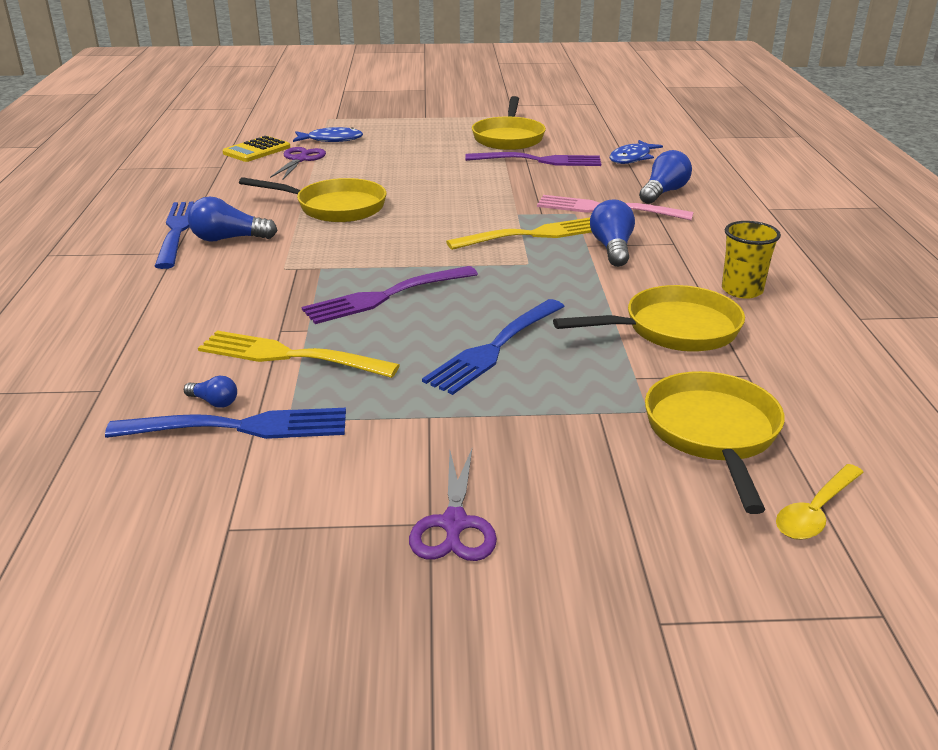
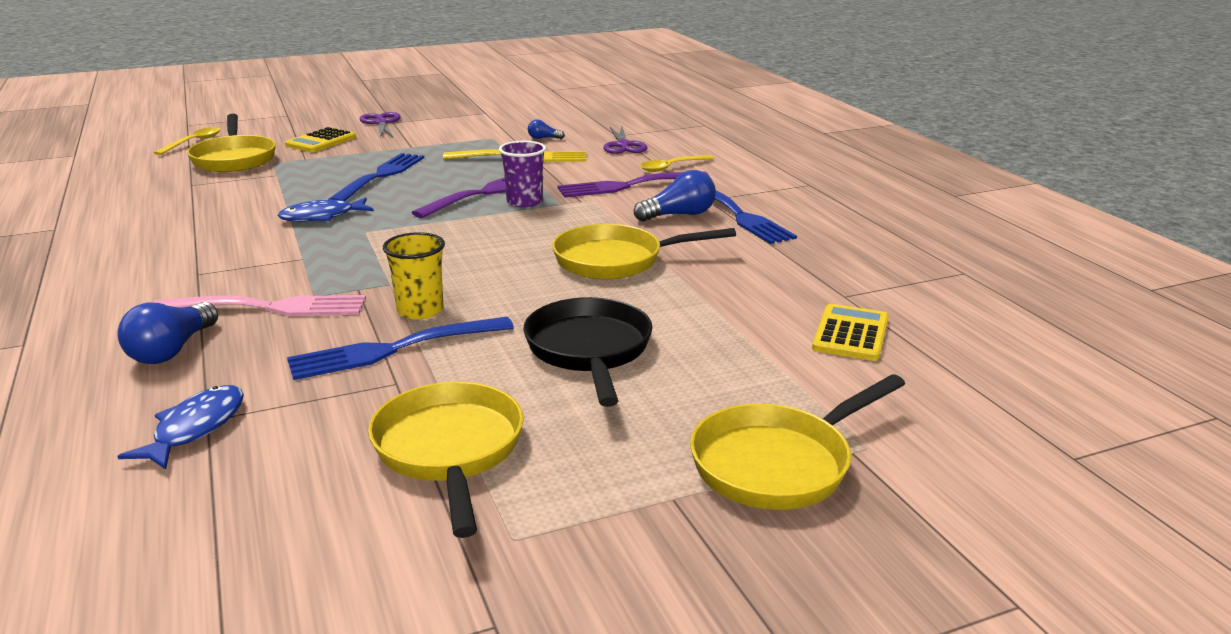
camera: 160 degrees right, 5 degrees down
blue fork [105,408,346,439] -> blue fork moved to [287,317,514,380]
purple scissors [270,147,326,180] -> purple scissors moved to [603,127,647,154]
blue fish [293,127,363,142] -> blue fish moved to [278,197,374,222]
yellow fork [446,218,592,250] -> none
purple fork [465,152,601,166] -> purple fork moved to [557,171,709,198]
yellow pan [553,285,745,352] -> yellow pan moved to [690,374,905,510]
blue light bulb [590,199,635,267] -> none
yellow cup [722,221,781,299] -> yellow cup moved to [383,232,445,320]
none -> yellow calculator [285,127,356,152]
none -> purple cup [499,141,546,207]
none -> black pan [523,297,652,407]
none -> yellow spoon [640,155,714,172]

